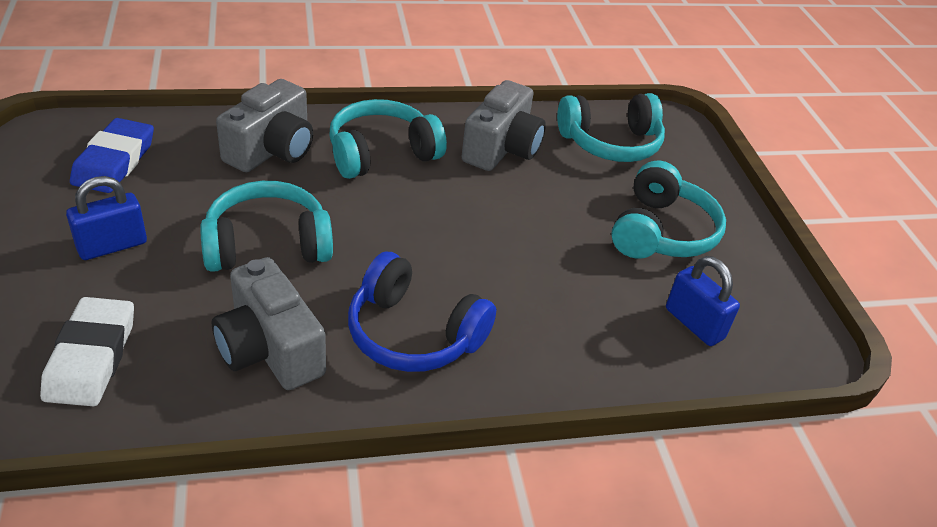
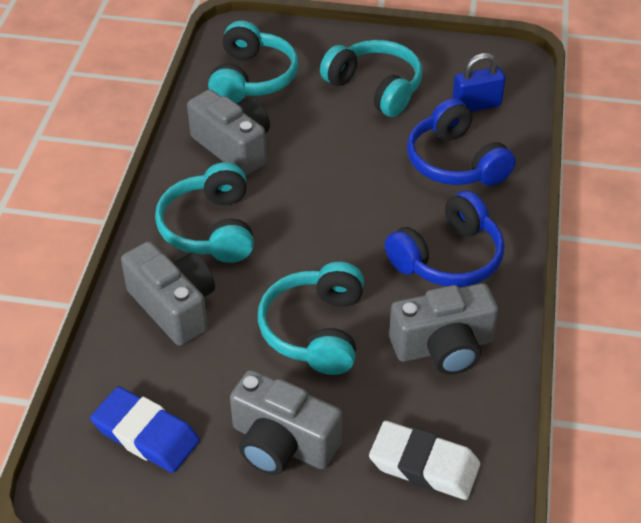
camera: 65 degrees left, 5 degrees up
blue padlock [66,176,147,260] -> grey camera [230,370,342,475]
none -> blue headphones [407,98,516,186]

